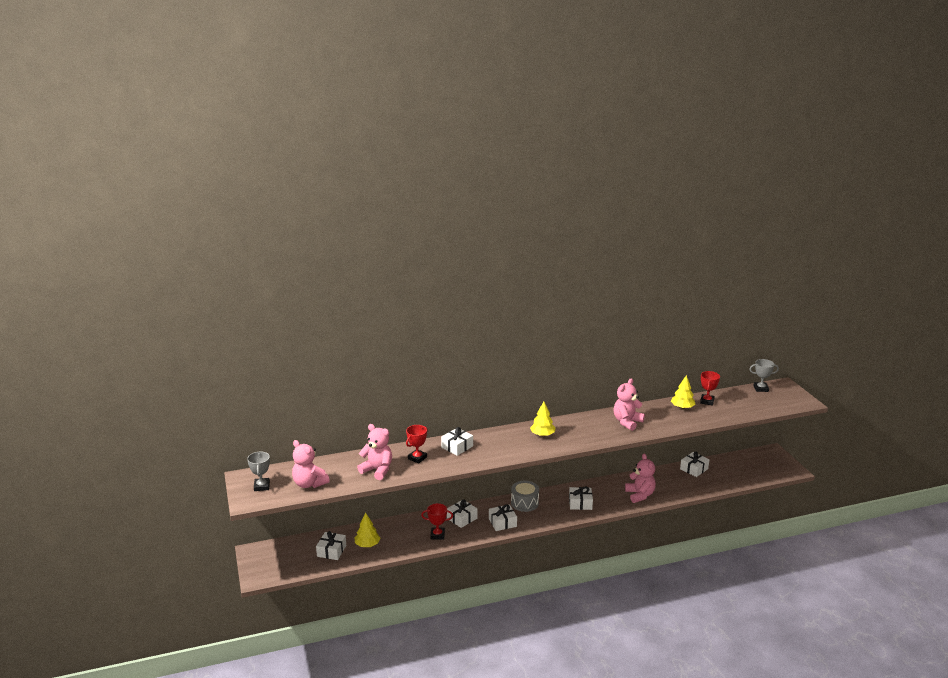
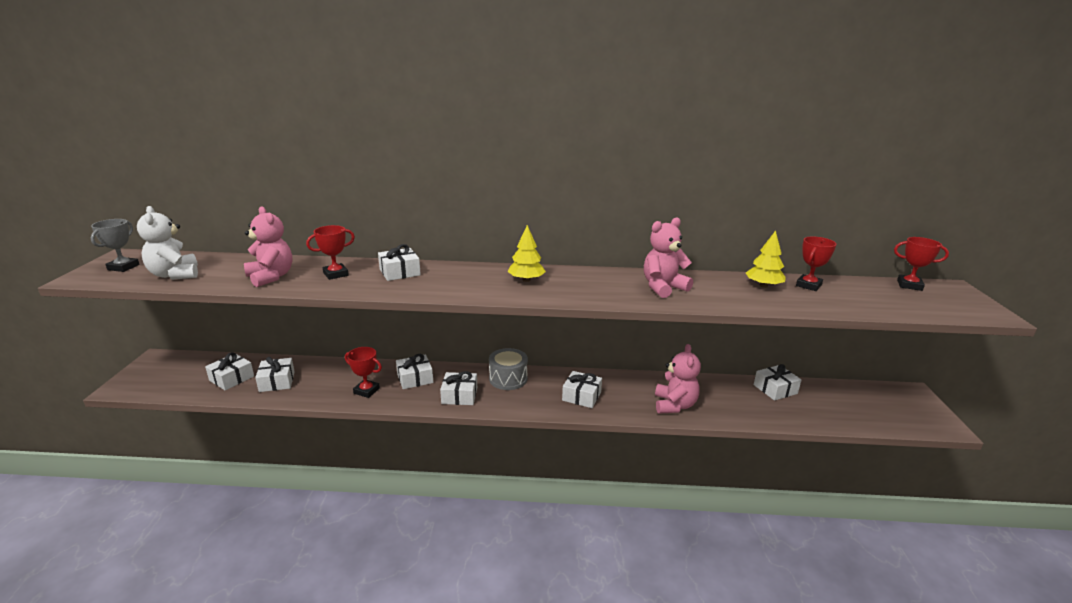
camera: 20 degrees right, 0 degrees up
pink teddy bear [292,440,330,488] -> white teddy bear [137,206,198,280]
yellow tree [355,512,380,547] -> white gift [255,357,295,392]
grey trophy [749,359,779,392] -> red trophy [894,237,949,291]

